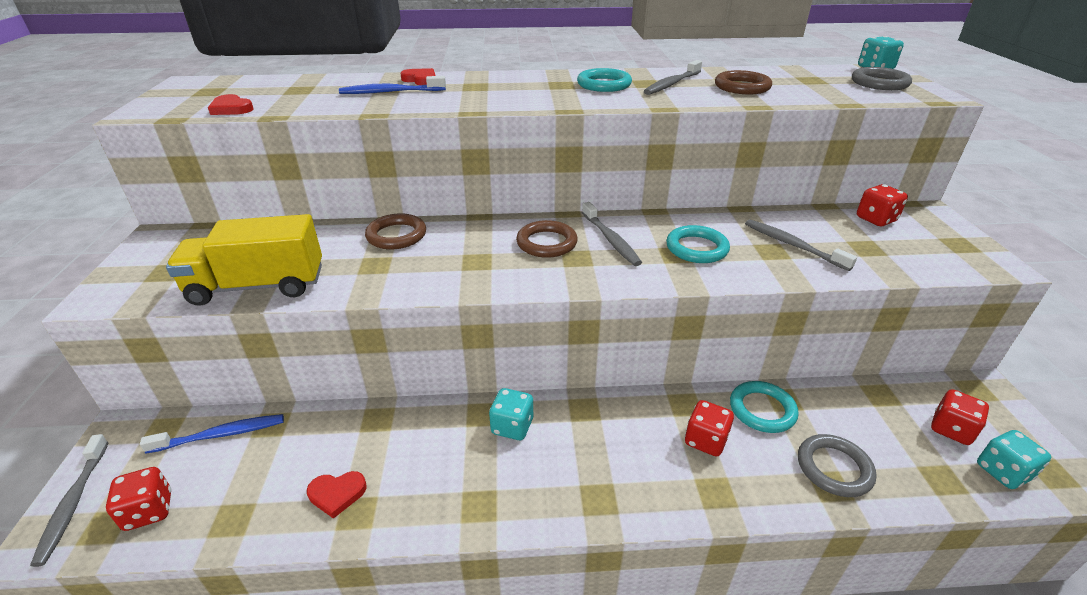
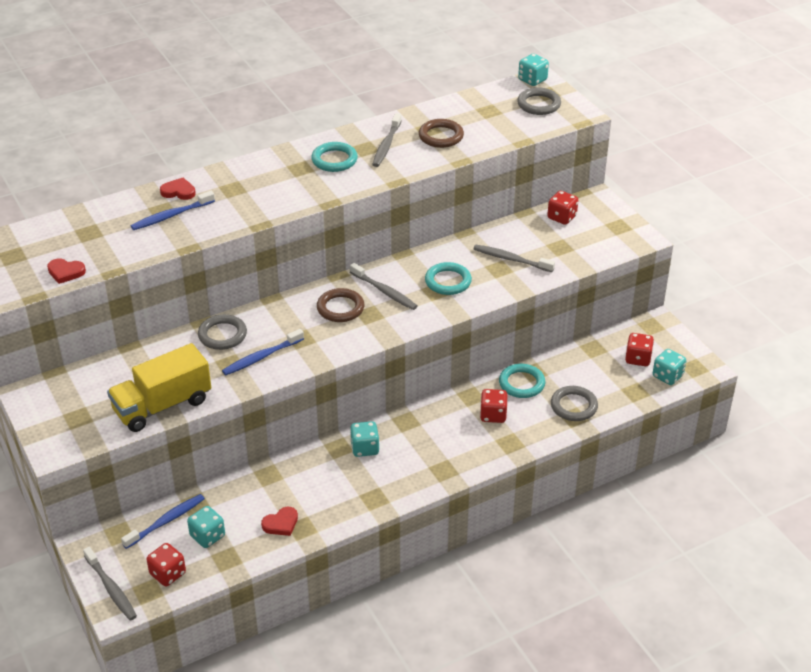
camera: 25 degrees left, 5 degrees up
brown ring [365,214,426,249] -> grey ring [198,314,247,350]
none -> turquoise dice [187,506,225,548]
none -> blue toothbrush [222,329,304,375]

